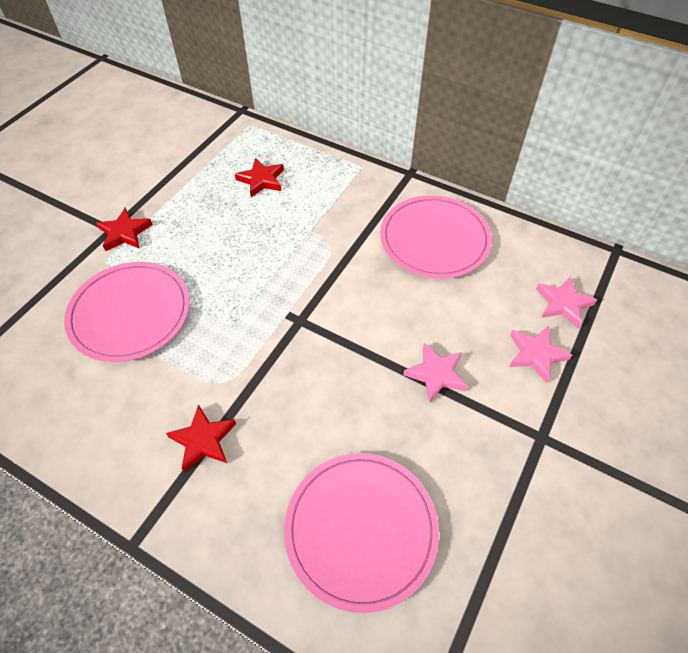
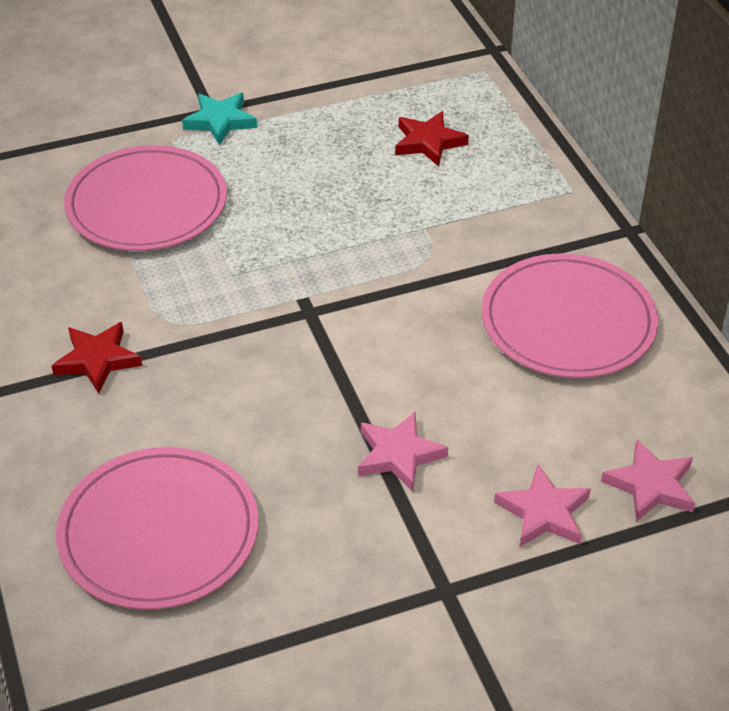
camera: 40 degrees right, 10 degrees down
red star [96,207,153,251] -> turquoise star [182,93,257,145]

